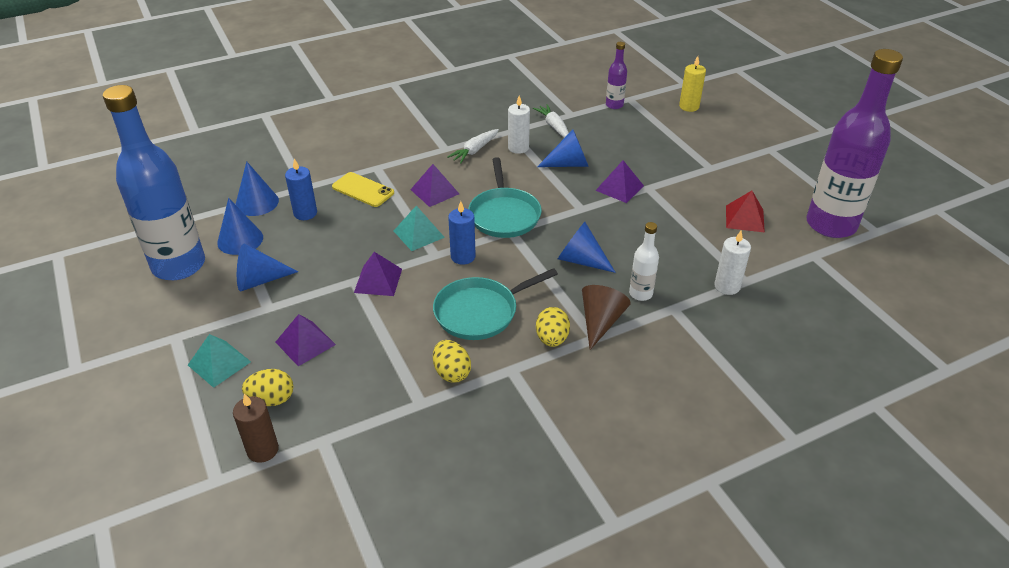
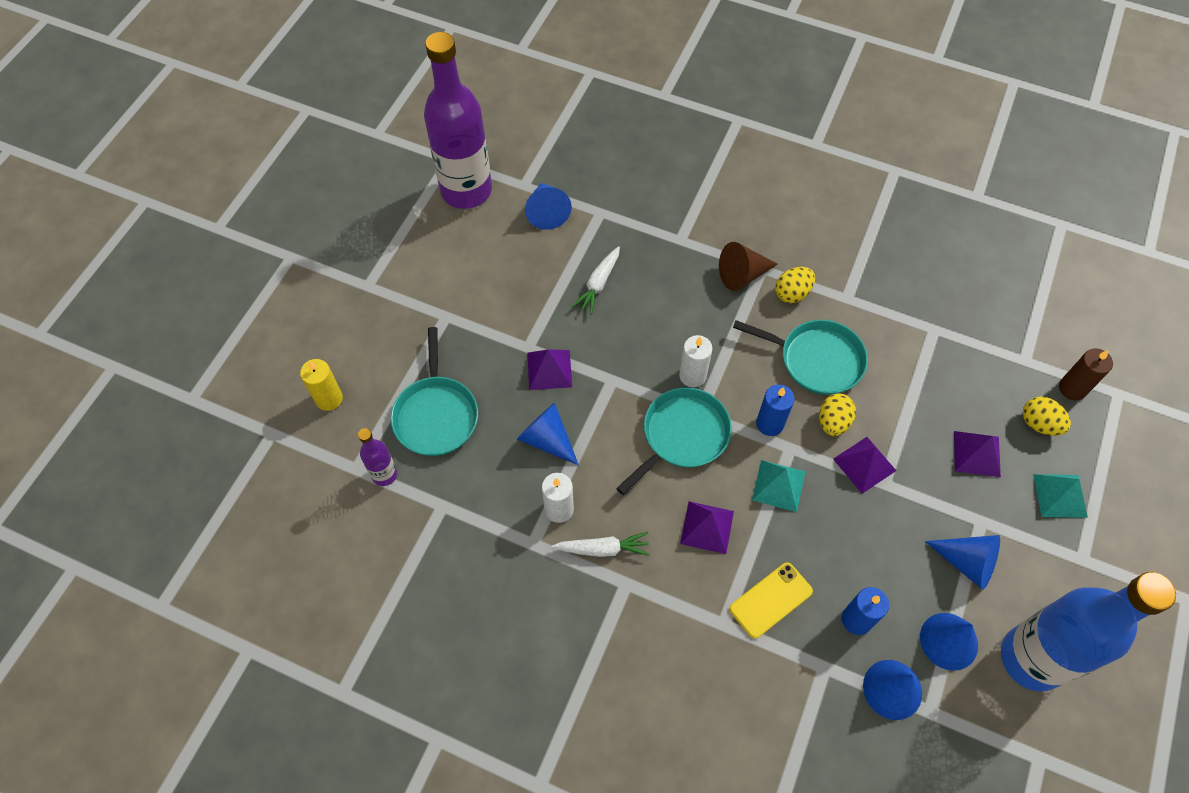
camera: 130 degrees left, 20 degrees up
yellow phone [332,172,394,207] -> yellow phone turned 60 degrees clockwise [729,562,813,639]
yellow egg [433,340,471,383] -> yellow egg moved to [819,393,856,436]
white carrot [533,104,569,138] -> white carrot moved to [572,246,620,315]
blue cone [558,222,616,273] -> blue cone moved to [525,183,572,230]
white bottle [629,222,659,301] -> none
white candle [714,230,751,295] -> white candle moved to [679,335,713,387]
red pyramid [726,191,765,233] -> none
none -> turquoise pan [391,327,478,456]

